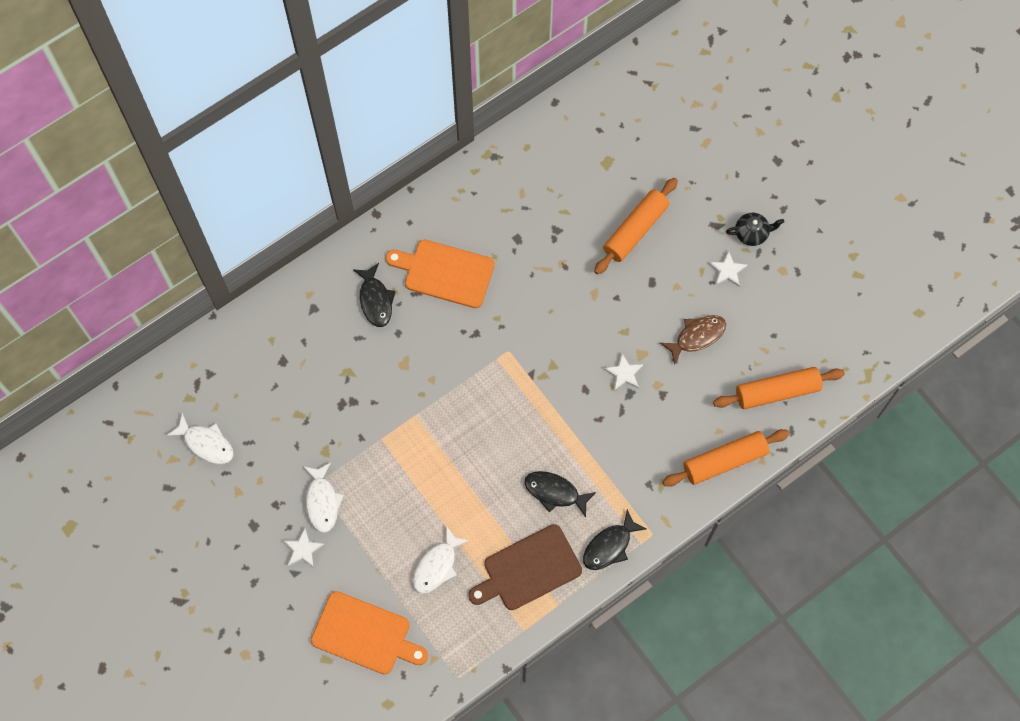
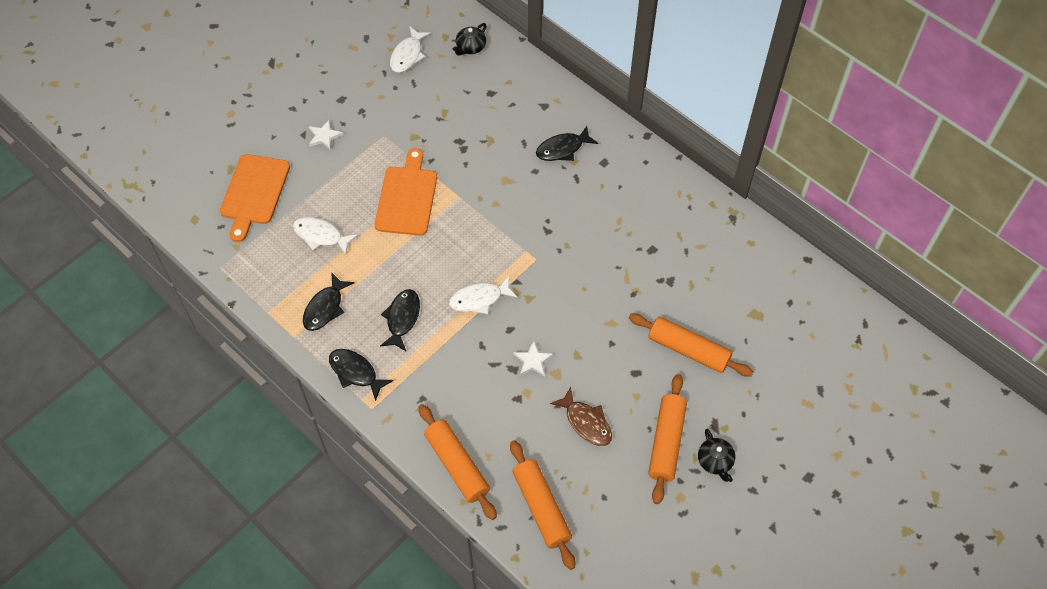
camera: 80 degrees right, 10 degrees down
white fish [303,462,344,533] -> white fish moved to [449,276,518,314]
orange cutting board [386,240,495,308] -> orange cutting board moved to [375,148,437,236]
brown cutting board [468,524,582,610] -> black fish [303,272,354,331]
white star [708,251,747,287] -> orange rolling pin [648,374,687,504]
none -> black teapot [453,23,486,55]

